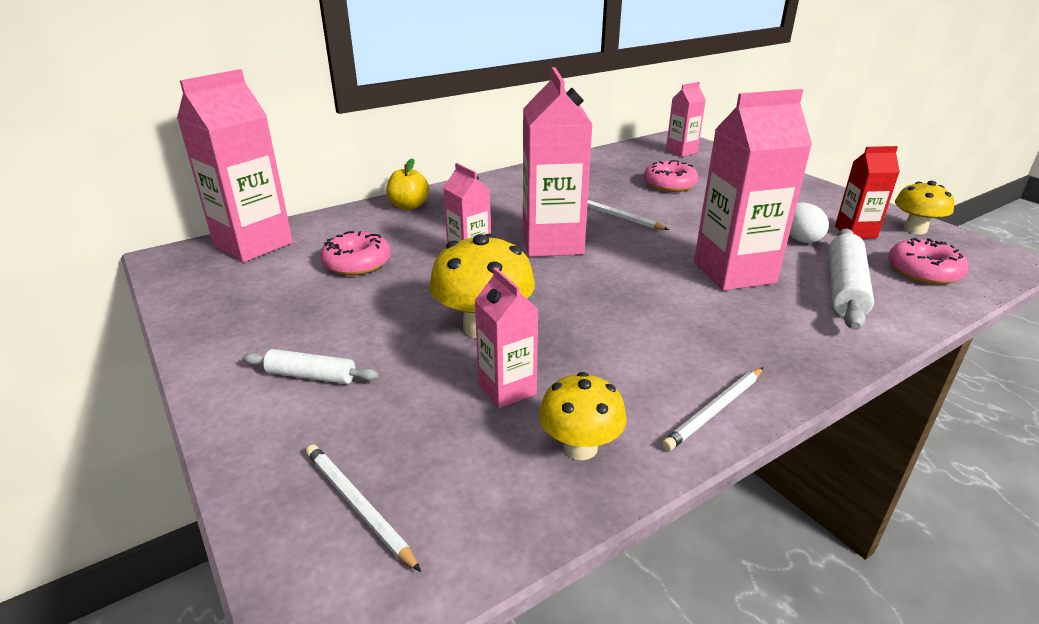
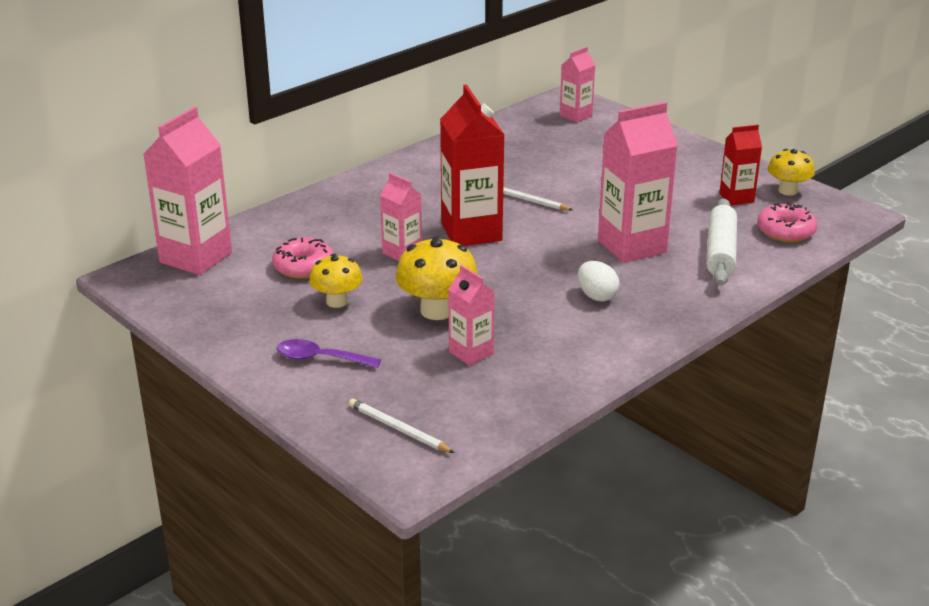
camera: 10 degrees left, 0 degrees up
white rolling pin [242,349,379,384] -> purple spoon [277,339,381,368]
yellow apple [386,158,429,210] -> none
pink carton [523,67,593,257] -> red carton [440,84,504,246]
yellow mushroom [539,372,627,460] -> yellow mushroom moved to [309,254,363,308]
pink donut [644,160,699,192] -> none
white pencil [662,367,763,451] -> none
white egg [789,202,829,243] -> white egg moved to [578,261,620,302]

